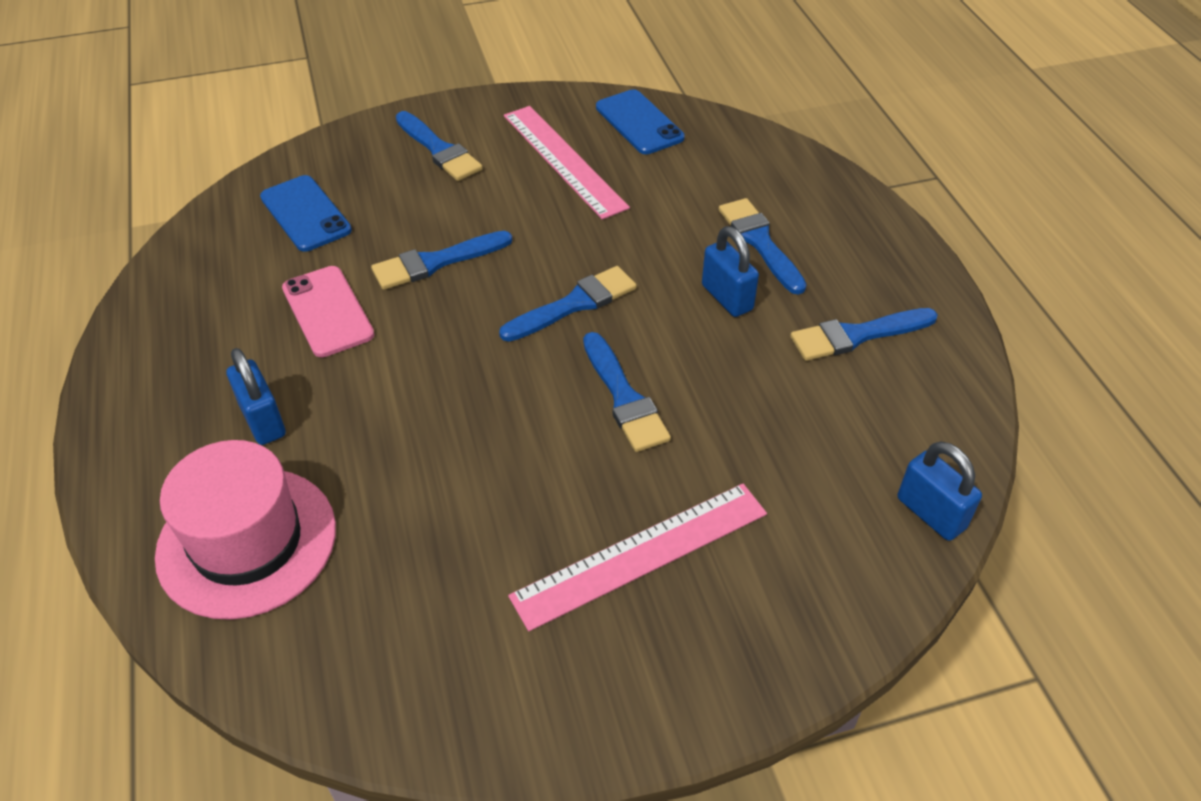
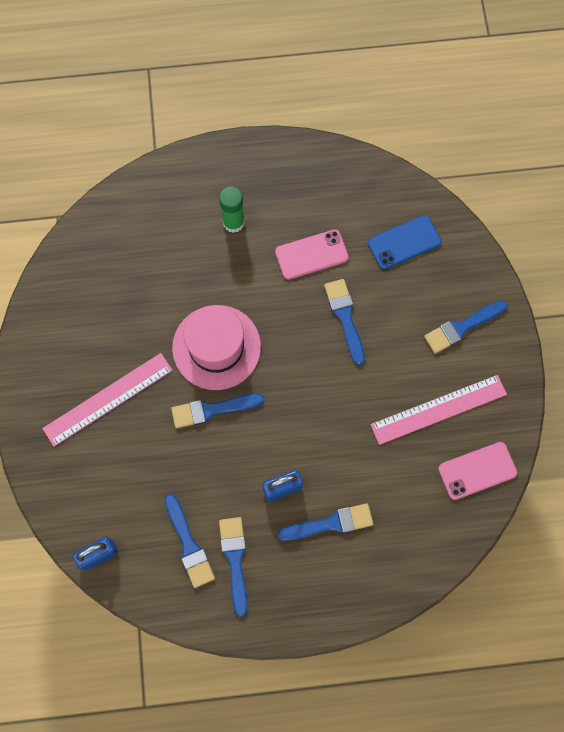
camera: 100 degrees right, 25 degrees up
pink hat [155,440,336,620] -> pink hat moved to [172,305,261,390]
blue padlock [226,348,286,445] -> green glue stick [219,186,245,233]
blue brush [499,266,637,342] -> blue brush moved to [165,494,215,588]
pink ruler [508,483,767,631] -> pink ruler turned 75 degrees clockwise [42,353,173,446]
blue phone [596,89,685,154] -> pink phone [438,442,517,500]

